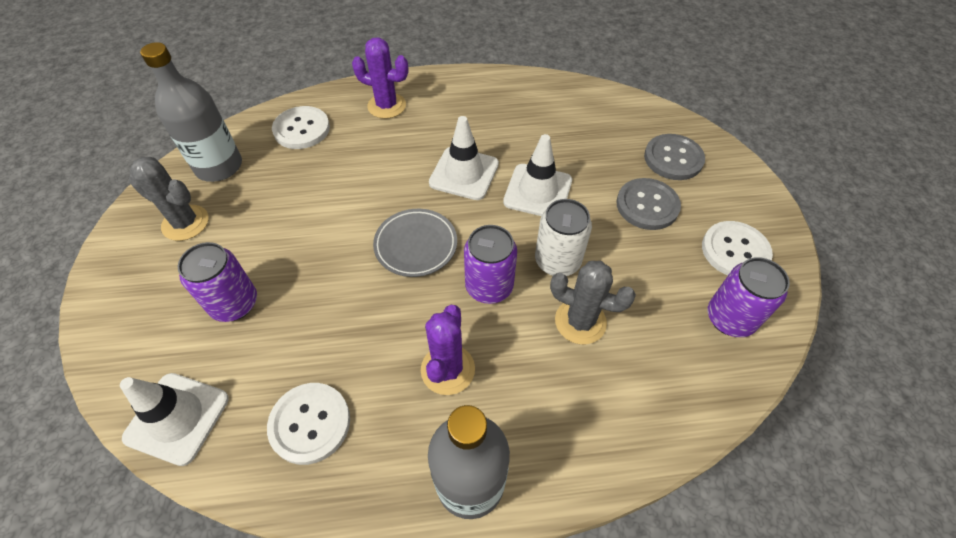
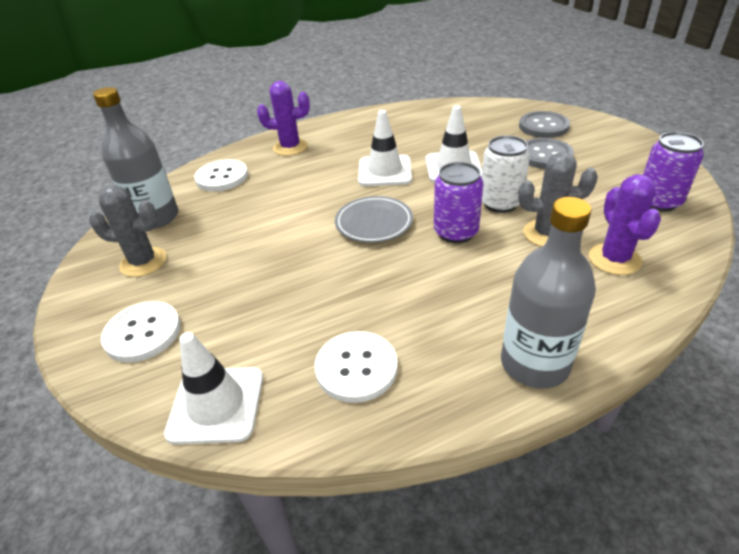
camera: 15 degrees left, 15 degrees down
purple can [178,242,257,322] -> none
purple cactus [421,305,475,395] -> purple cactus moved to [589,174,661,275]
white button [702,221,773,275] -> white button moved to [101,301,181,363]

